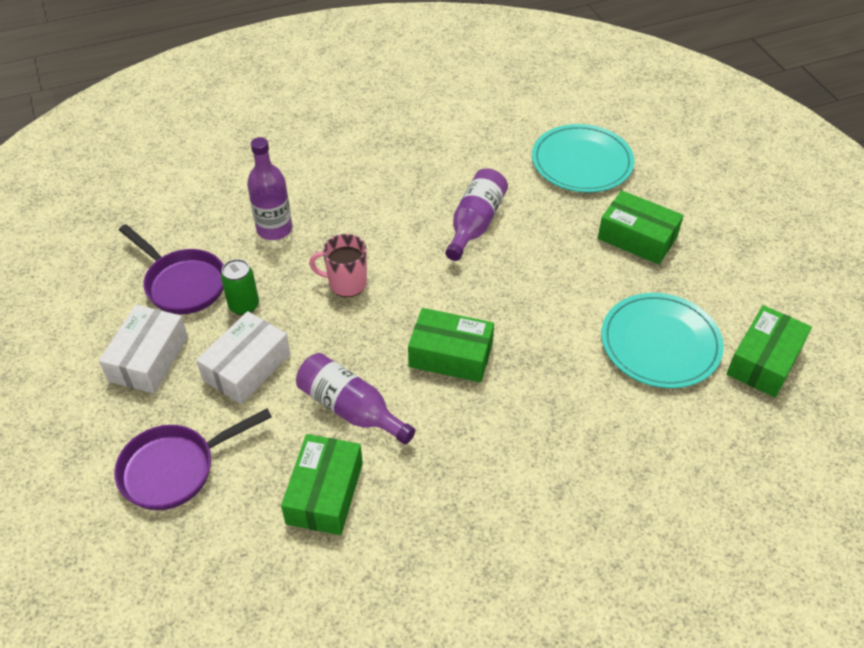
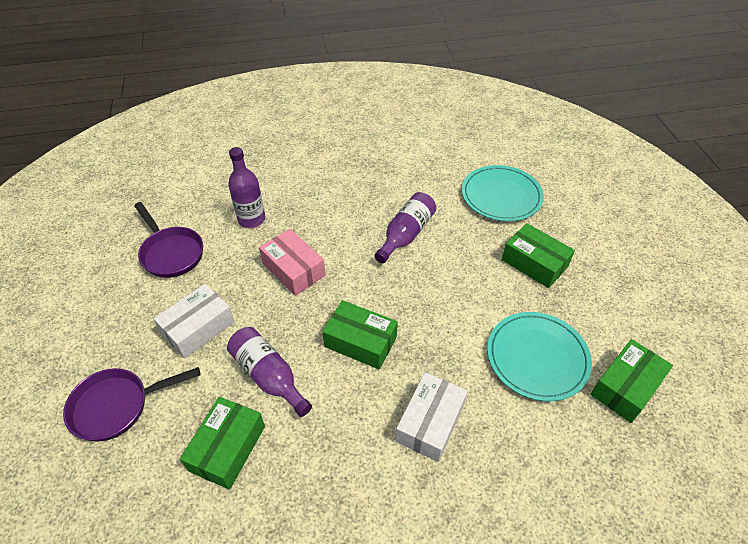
camera: 10 degrees right, 0 degrees up
white box [99,305,188,393] -> white box moved to [395,372,468,462]
green can [221,259,259,315] -> none
pink mug [309,234,367,297] -> pink box [259,229,326,296]

